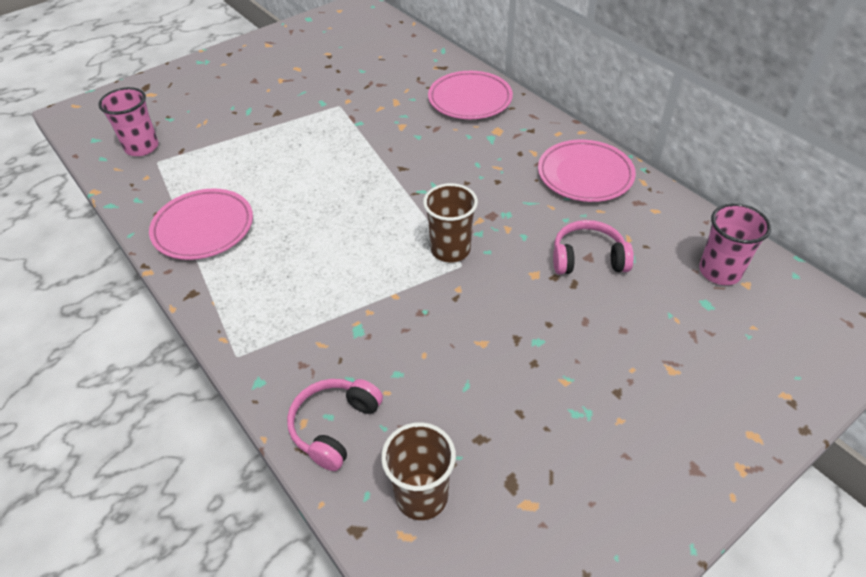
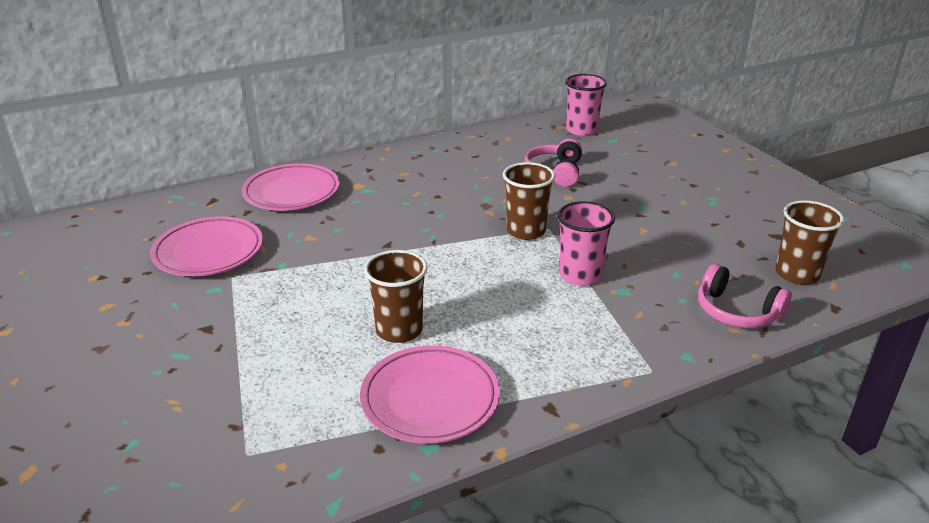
camera: 80 degrees left, 15 degrees down
pink cup [98,87,159,156] -> pink cup moved to [557,201,615,286]
pink plate [538,140,636,202] -> pink plate moved to [150,216,263,277]
none -> brown cup [364,250,428,343]

